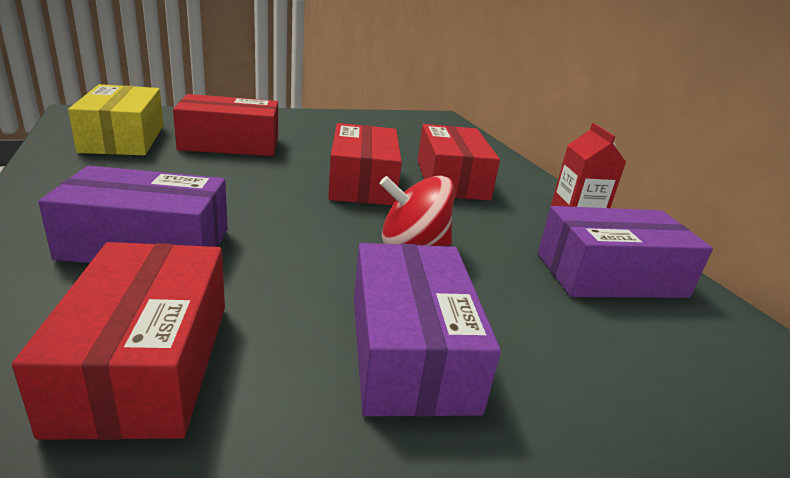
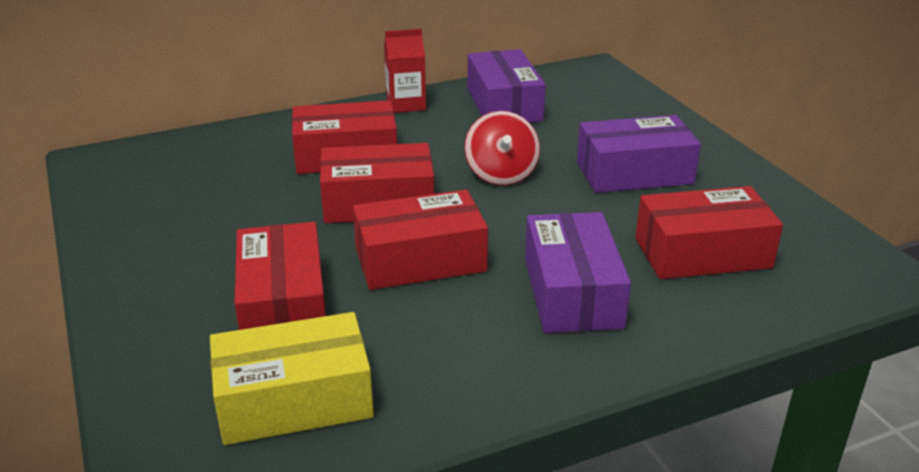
camera: 90 degrees left, 5 degrees up
none -> red box [353,190,488,290]

